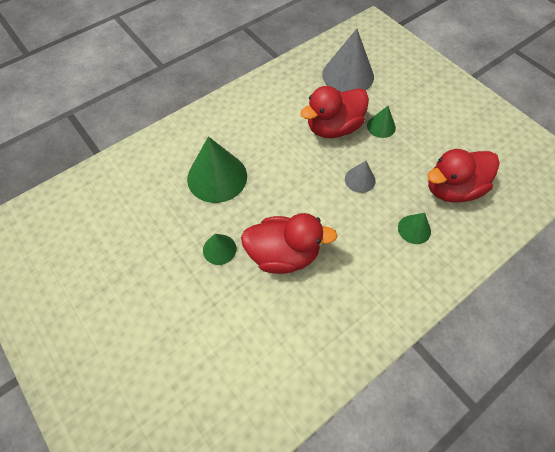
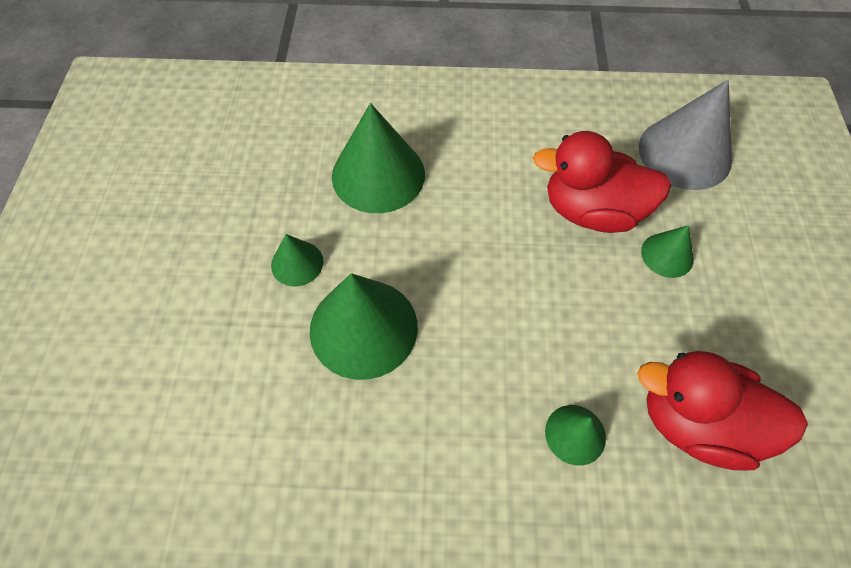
camera: 40 degrees right, 0 degrees up
red duck [241,213,338,274] -> green cone [310,273,418,380]
grey cone [345,161,376,193] -> none

